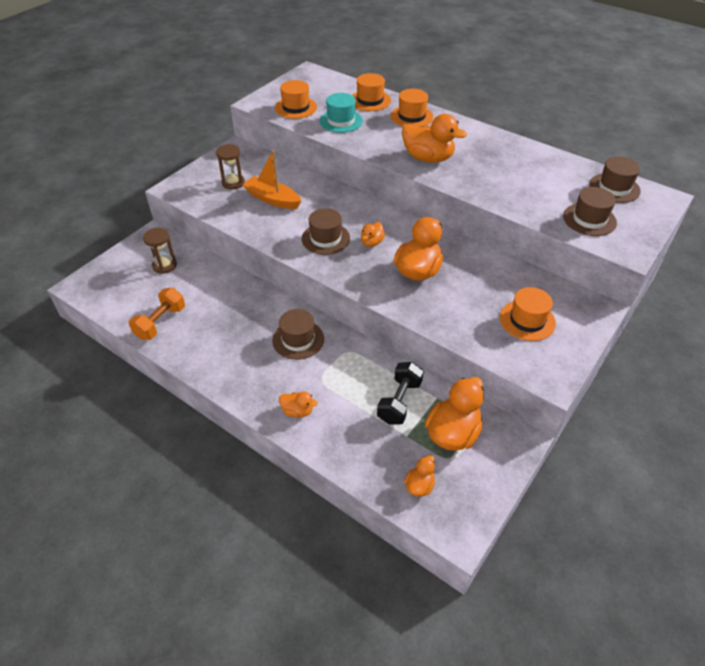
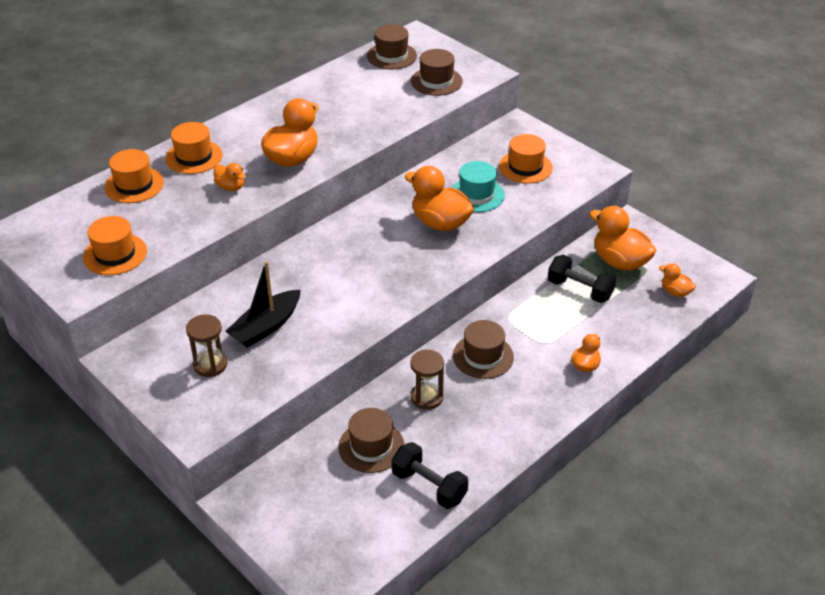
camera: 80 degrees left, 5 degrees down
orange dumbbell [129,288,185,340] -> black dumbbell [392,442,468,509]
brown hourglass [143,228,177,274] -> brown hourglass moved to [411,350,444,410]
orange boat [243,150,301,209] -> black boat [225,261,301,348]
brown hat [302,208,350,255] -> brown hat moved to [338,408,405,473]
turquoise hat [319,93,363,133] -> turquoise hat moved to [451,161,505,212]
orange duck [361,222,385,247] -> orange duck moved to [214,163,246,191]

